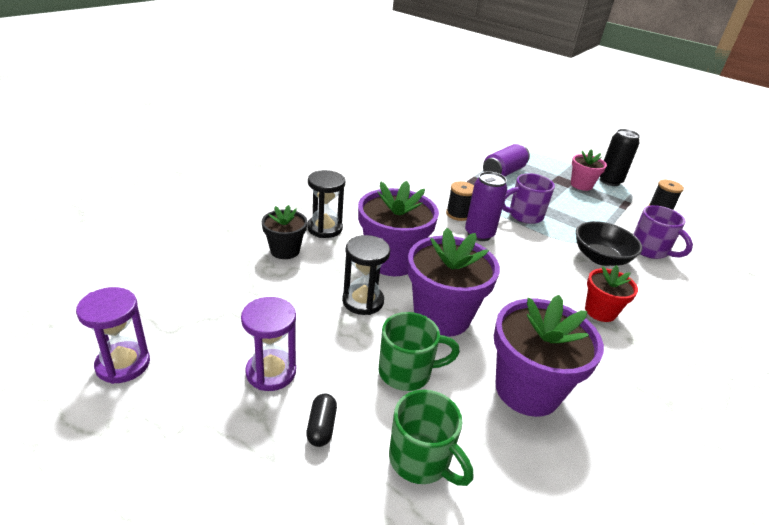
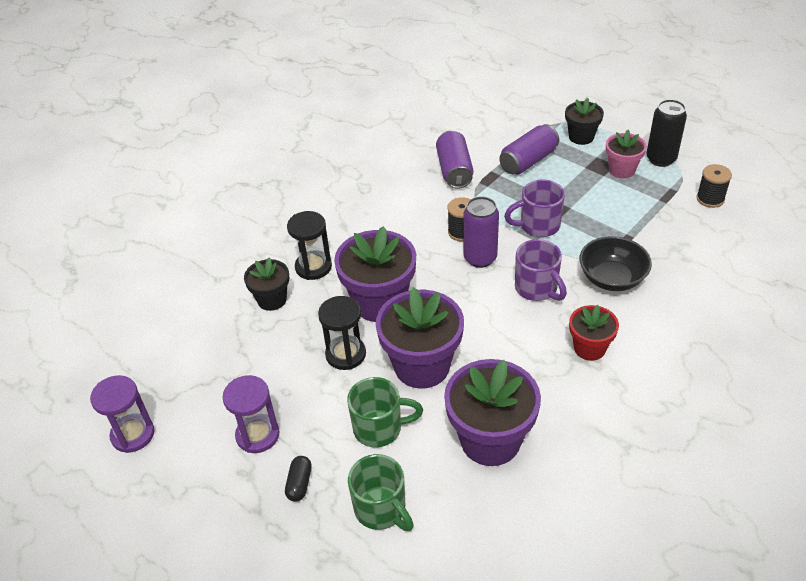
camera: 10 degrees right, 10 degrees up
purple mug [633,205,693,259] -> purple mug moved to [515,239,567,301]
none -> purple can [436,130,474,189]
none -> black flower pot [565,98,604,145]

